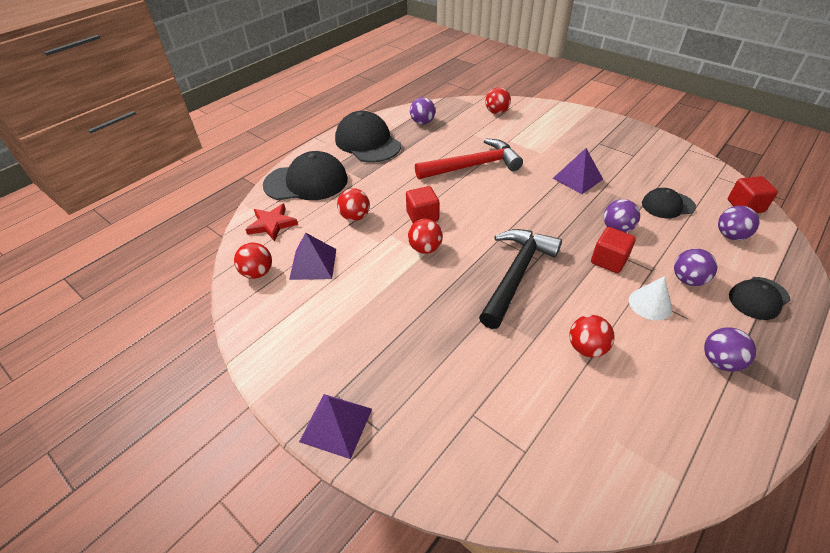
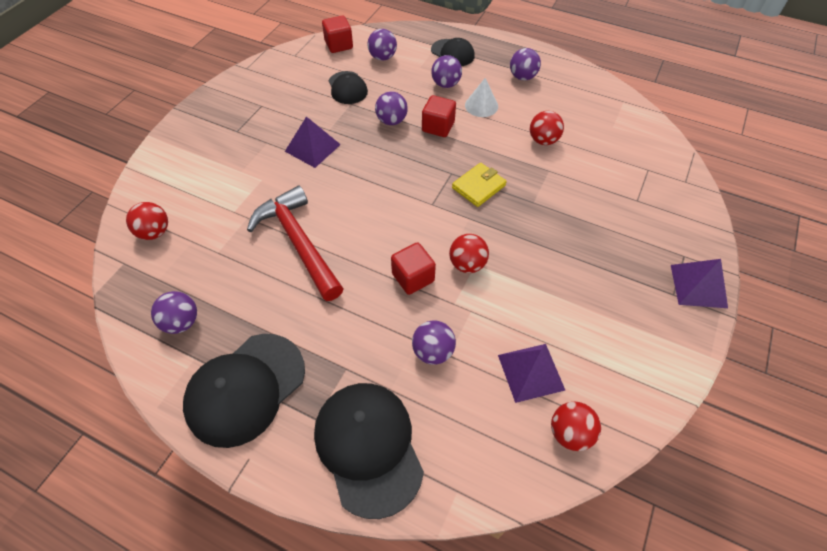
camera: 105 degrees left, 10 degrees up
red star [245,204,298,241] -> none
red ball [337,188,370,221] -> purple ball [412,320,456,365]
black hammer [479,229,562,329] -> yellow wallet [452,163,507,207]

